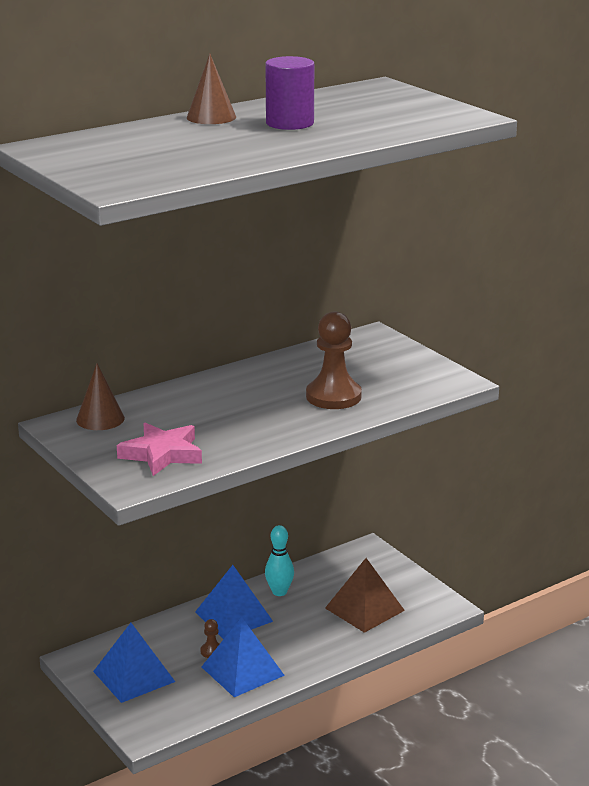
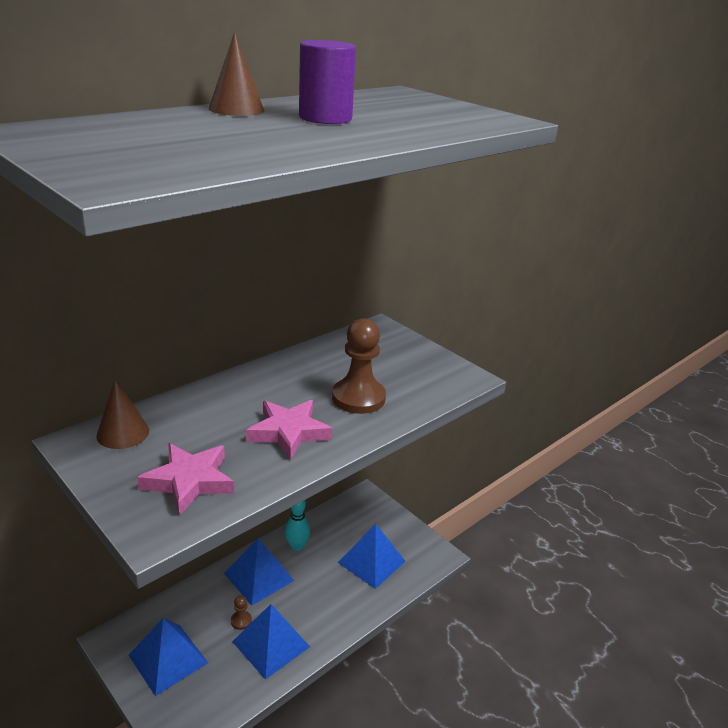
camera: 10 degrees left, 5 degrees up
brown pyramid [325,558,405,633] -> blue pyramid [338,524,406,589]
none -> pink star [246,400,332,460]

